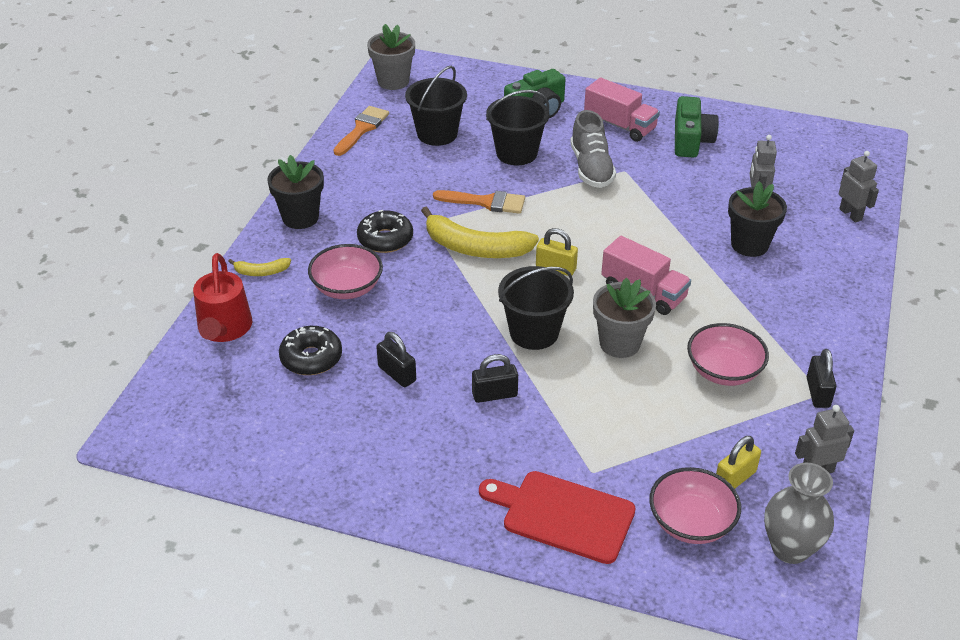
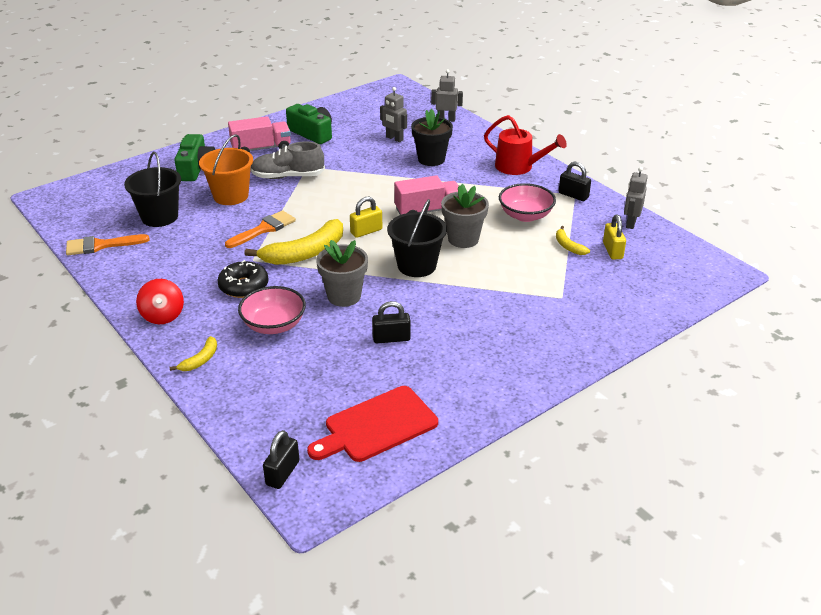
camera: 55 degrees left, 5 degrees down
red watering can [193,253,252,342] -> red watering can moved to [484,115,567,175]
black flower pot [267,155,324,229] -> red spinning top [136,279,184,324]
black donut [279,326,342,375] -> none
orange brush [334,106,389,156] -> orange brush turned 75 degrees counterclockwise [66,234,150,255]
grey flower pot [367,24,415,90] -> grey flower pot moved to [316,240,368,307]
black padlock [472,354,518,403] -> black padlock moved to [263,430,299,489]
red cutting board [479,471,636,564] -> red cutting board moved to [307,386,438,462]
black bucket [486,90,549,165] -> orange bucket [199,134,253,205]
grey shoe [570,110,616,188] -> grey shoe turned 150 degrees clockwise [251,142,325,179]
pink bowl [649,467,741,544] -> none
grey vase [764,463,834,564] -> none
none -> yellow banana [556,226,590,255]

